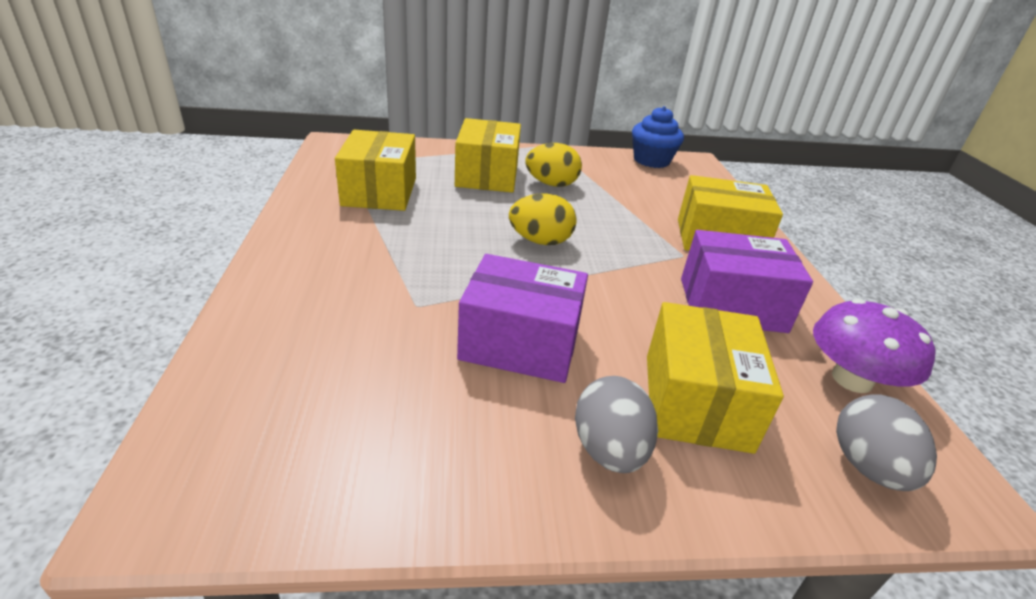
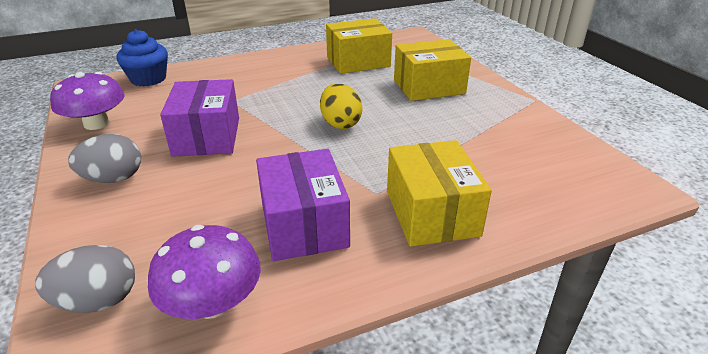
camera: 75 degrees right, 0 degrees up
yellow egg [525,143,582,187] -> none
blue cupcake [632,106,684,168] -> blue cupcake moved to [117,29,168,87]
yellow box [647,302,784,454] -> none
none -> purple mushroom [50,72,124,130]

